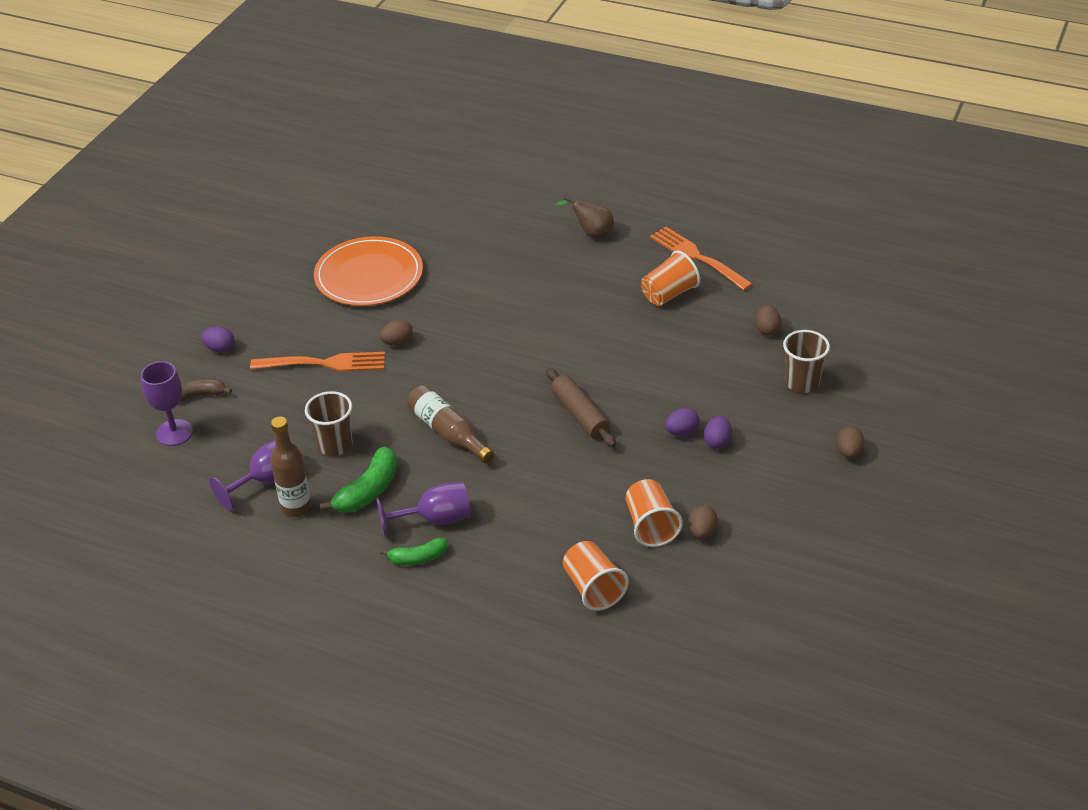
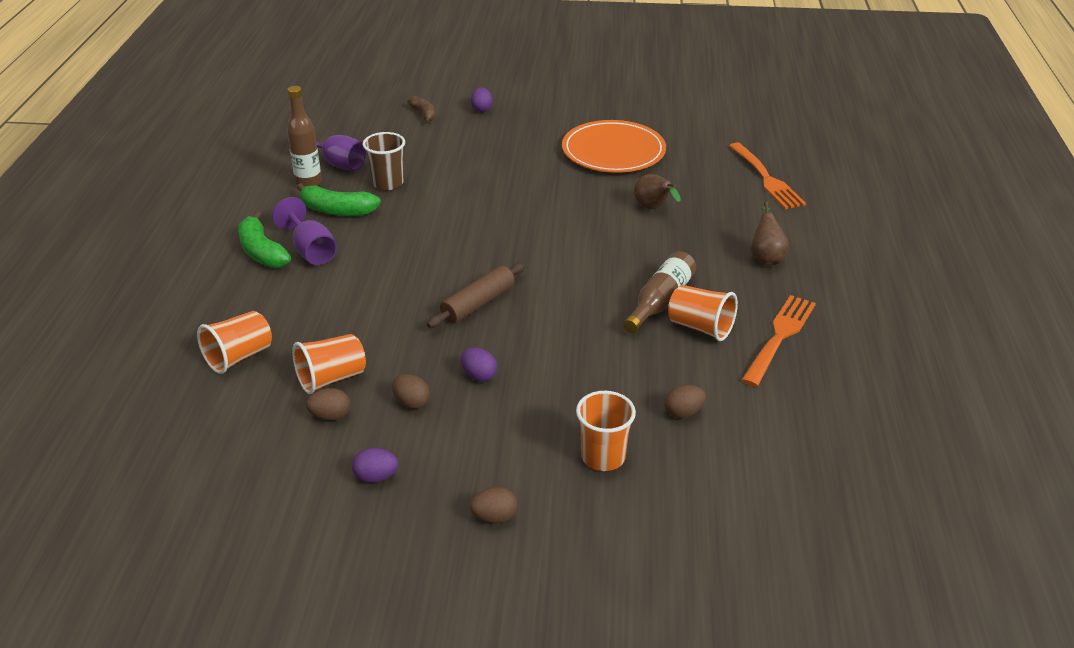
camera: 70 degrees right, 5 degrees down
purple goblet [141,361,193,446] -> none
orange fork [250,352,385,371] -> orange fork moved to [729,143,806,209]
brown egg [380,319,413,346] -> brown egg moved to [392,374,430,409]
green banana [380,538,448,565] -> green banana [238,211,291,268], size x1.57
brown bottle [407,385,494,464] -> brown bottle moved to [623,251,697,333]
purple egg [704,416,732,449] -> purple egg moved to [352,448,398,483]
brown cup [783,330,830,393] -> orange cup [576,391,636,471]
none -> brown pear [634,174,681,209]

